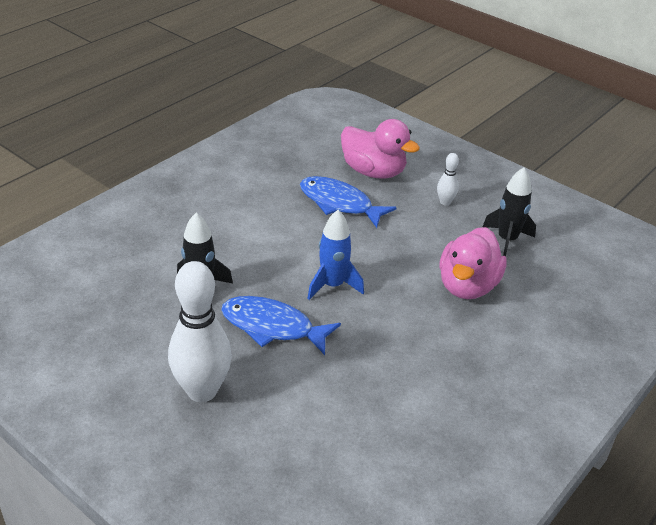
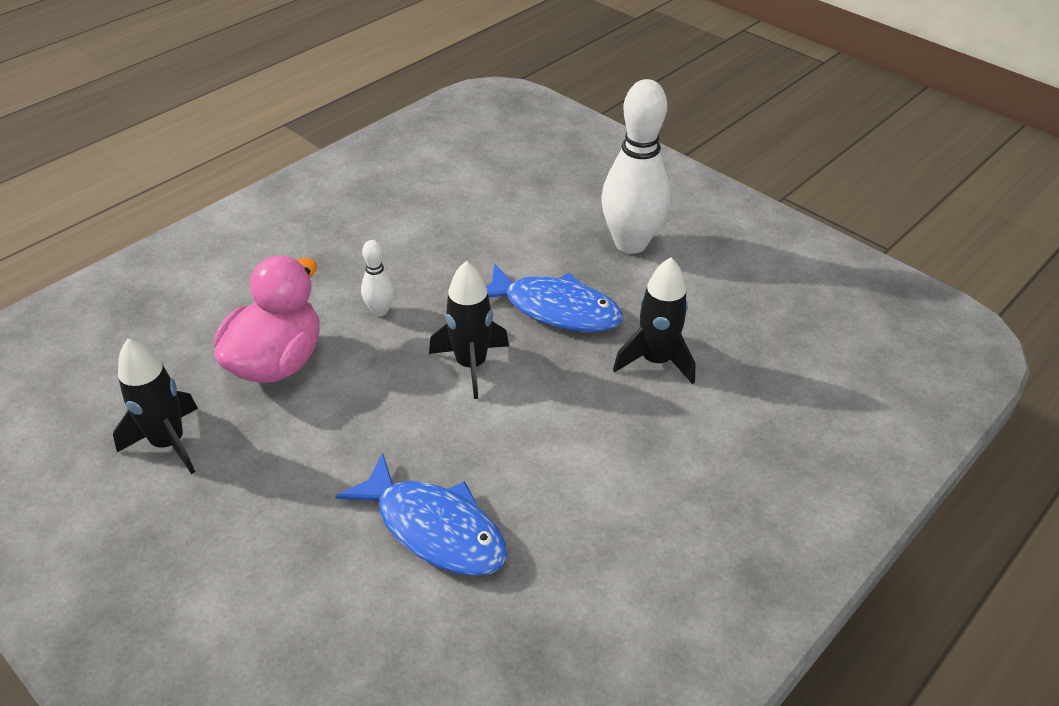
camera: 175 degrees left, 5 degrees up
blue rocket [307,210,364,300] -> black rocket [429,261,509,399]
pink duck [341,119,420,178] -> none
white bowling pin [437,153,459,205] -> white bowling pin moved to [361,240,394,316]

